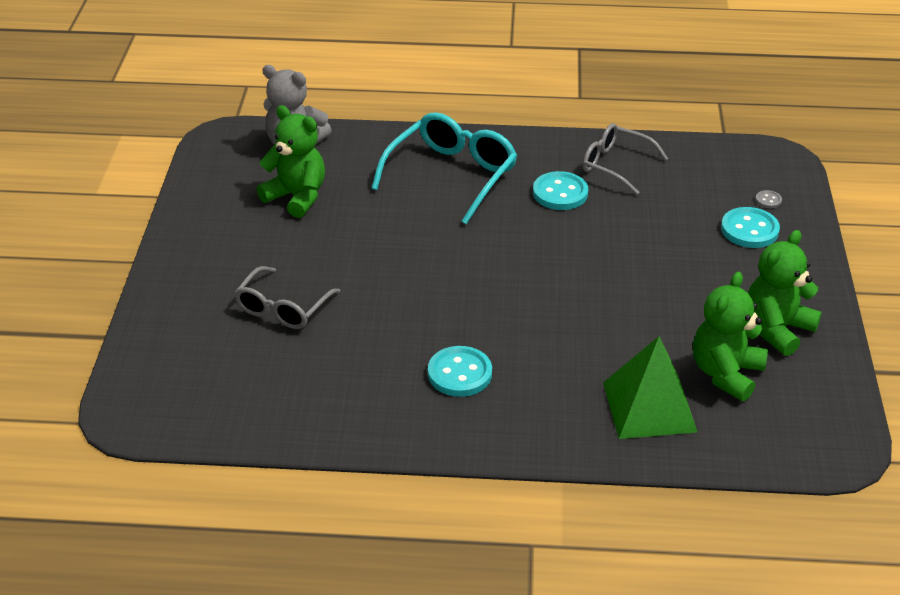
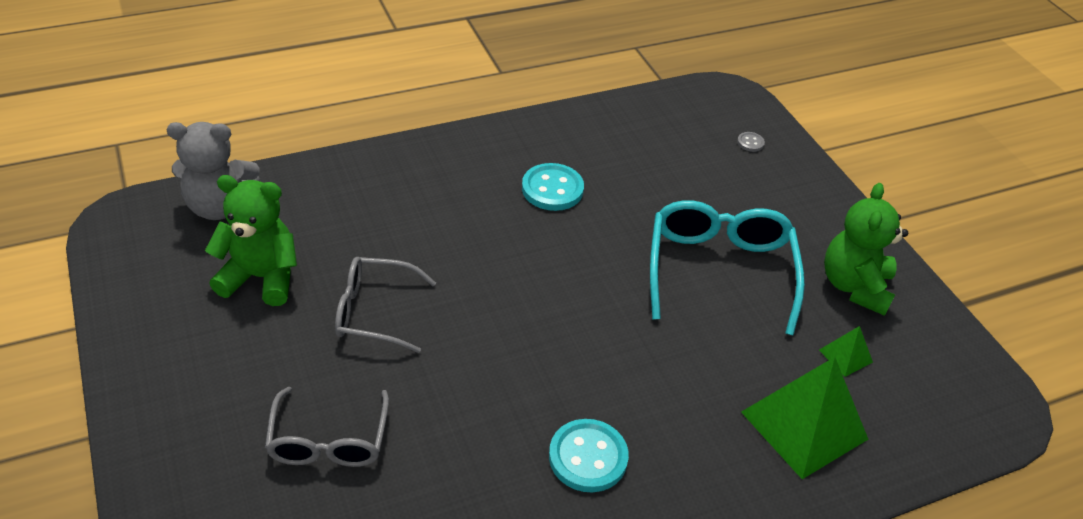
camera: 30 degrees left, 5 degrees up
turquoise glasses [371,112,517,224] -> turquoise glasses moved to [650,200,805,335]
grey glasses [582,123,668,195] -> grey glasses moved to [335,257,436,353]
green teddy bear [693,272,768,401] -> green pyramid [819,326,873,377]
turquoise button [721,207,780,248] -> none

